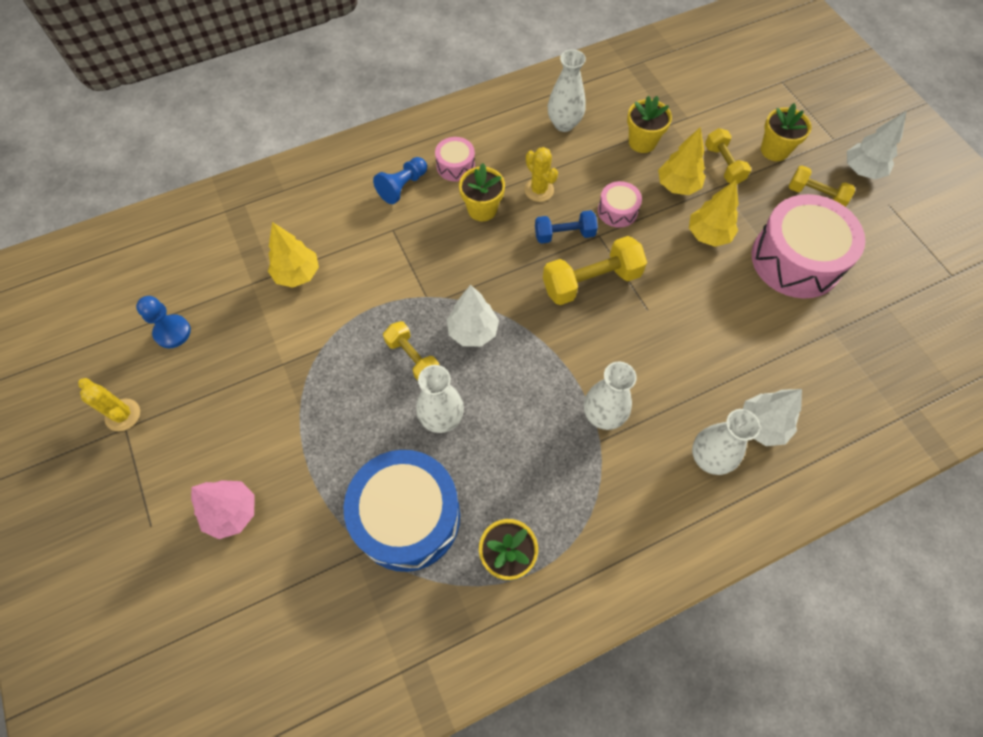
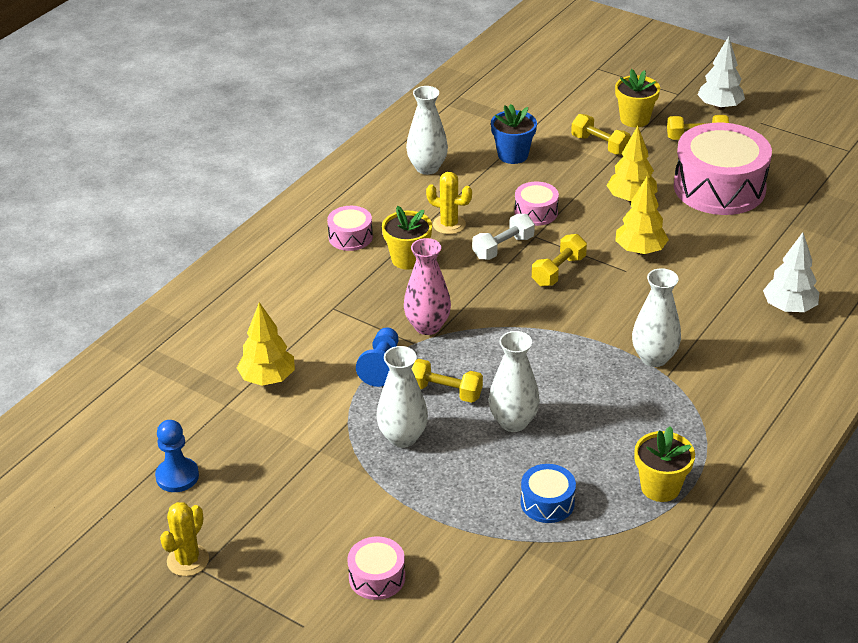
camera: 30 degrees left, 25 degrees down
yellow cactus [78,378,140,431] -> yellow cactus turned 75 degrees counterclockwise [160,502,209,576]
pink tree [191,480,255,539] -> pink drum [348,537,405,600]
blue drum [344,450,460,572] -> blue drum [521,464,576,523], size x0.47
blue pawn [373,157,427,204] -> blue pawn moved to [356,328,399,387]
white tree [447,285,499,347] -> none
blue dumbbell [535,210,598,244] -> white dumbbell [472,214,535,260]
yellow dumbbell [543,236,647,305] -> yellow dumbbell [532,234,587,286], size x0.64
yellow flower pot [627,96,672,153] -> blue flower pot [491,104,537,164]
yellow tree [658,127,706,195] -> yellow tree moved to [615,176,669,255]
white vase [692,409,760,475] -> white vase moved to [377,346,428,448]
none -> pink vase [404,238,451,335]

